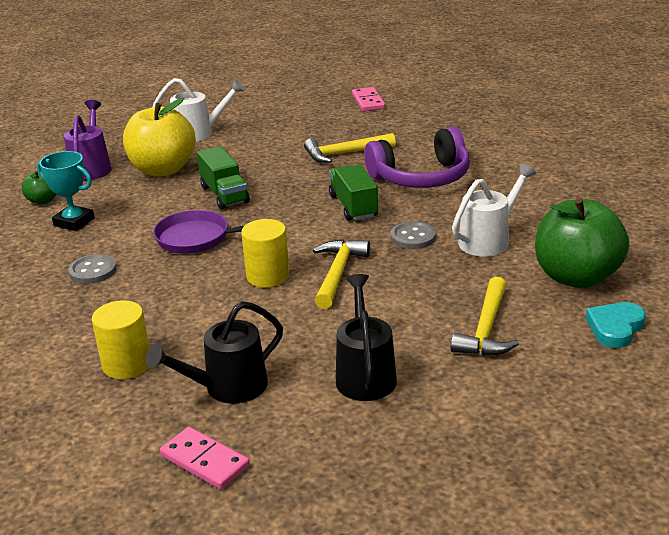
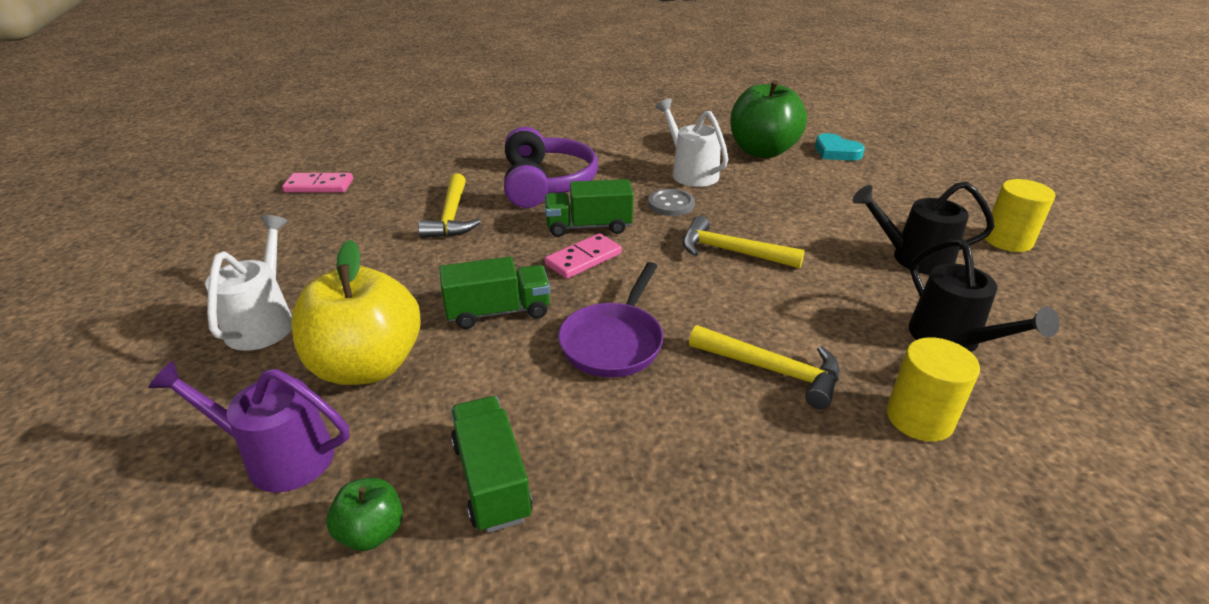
camera: 80 degrees left, 5 degrees up
turquoise trophy [37,151,95,231] -> green truck [451,396,533,533]
grey button [68,254,117,284] -> none
pink domino [160,427,250,490] -> pink domino moved to [545,233,622,279]
yellow cylinder [241,219,290,288] -> yellow cylinder moved to [985,179,1055,252]
yellow hammer [451,277,519,356] -> yellow hammer moved to [689,325,840,409]

